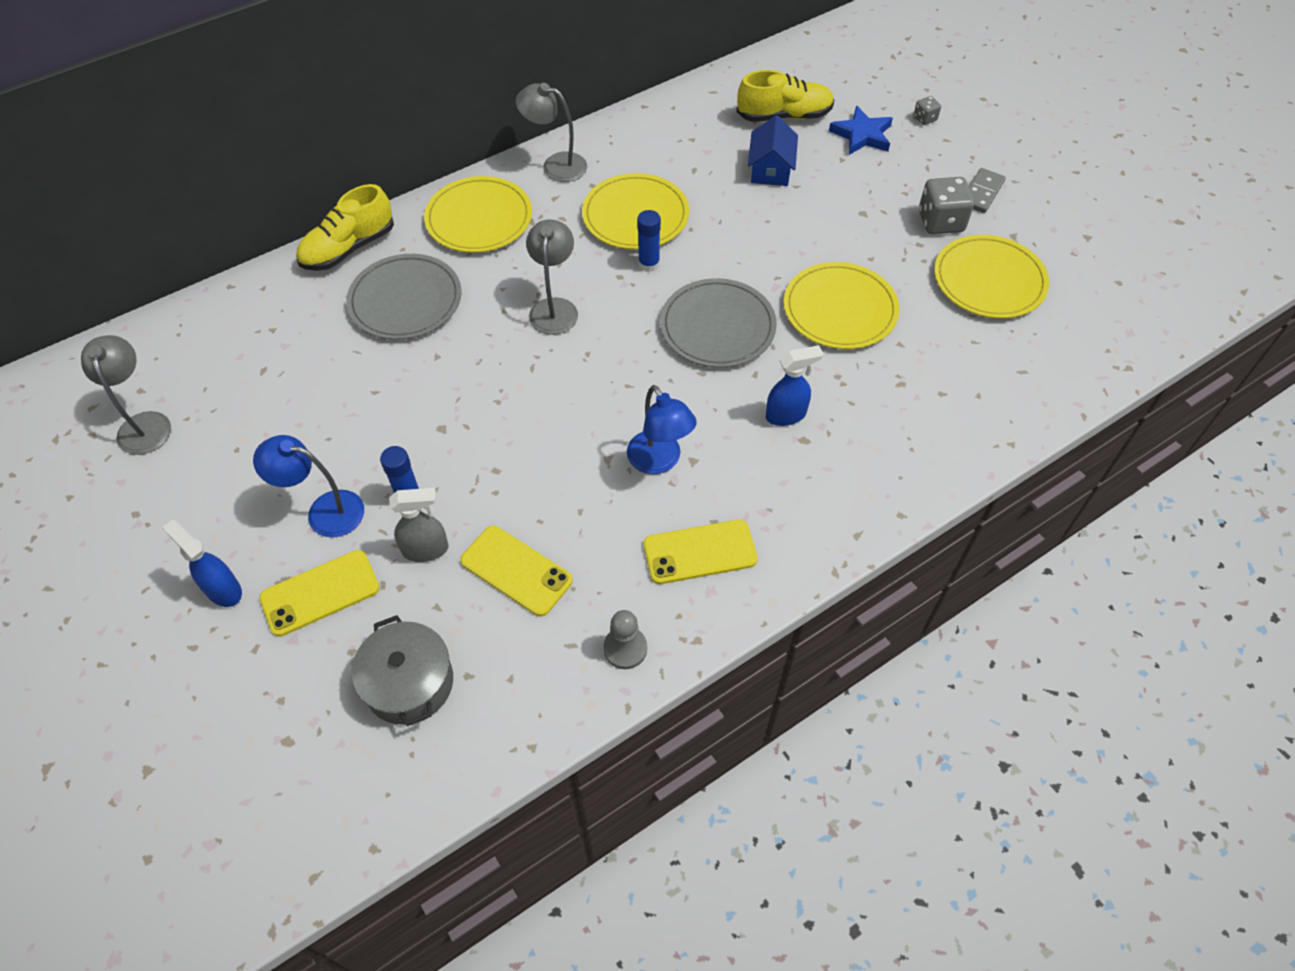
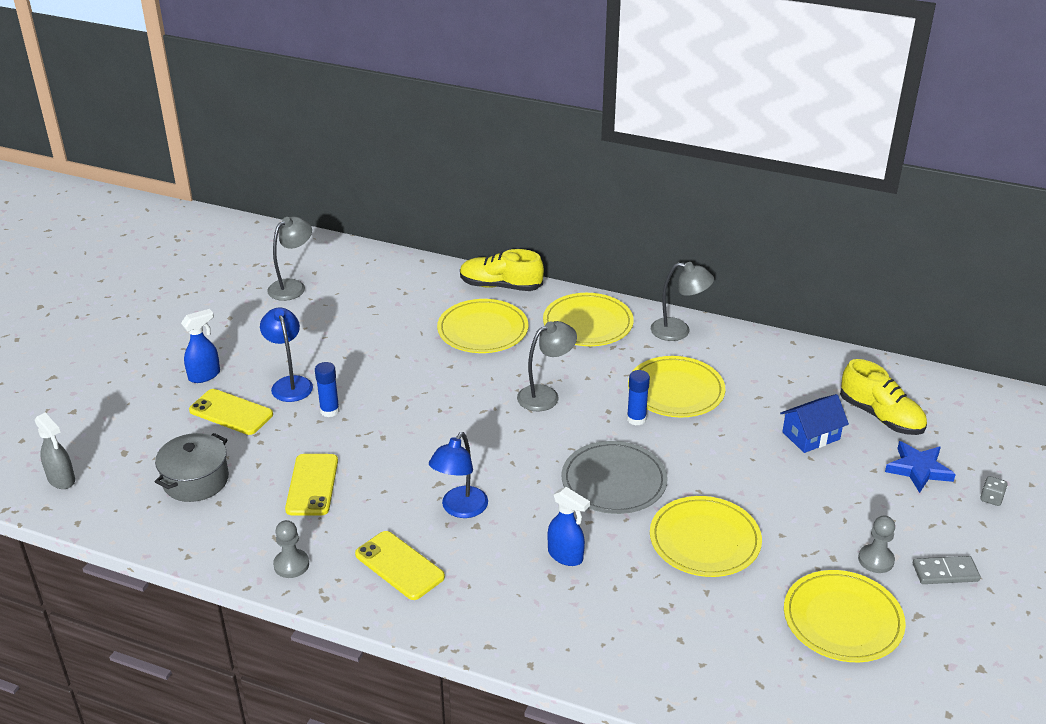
camera: 55 degrees right, 20 degrees down
blue spray bottle [162,520,242,607] -> blue spray bottle turned 45 degrees clockwise [181,309,220,383]
grey plate [346,254,462,340] -> yellow plate [437,299,528,353]
grey spray bottle [389,488,449,562] -> grey spray bottle moved to [35,413,75,489]
grey lamp [516,83,587,182] -> grey lamp turned 120 degrees clockwise [651,262,714,341]
grey dice [919,177,974,234] -> grey pawn [858,516,895,573]

